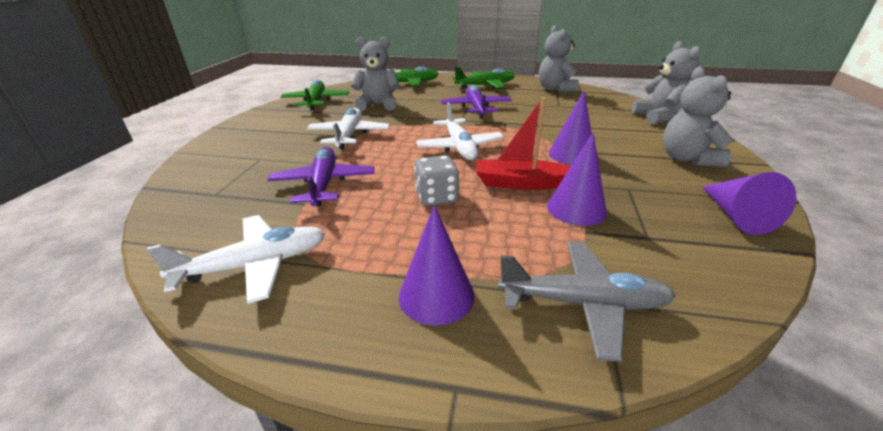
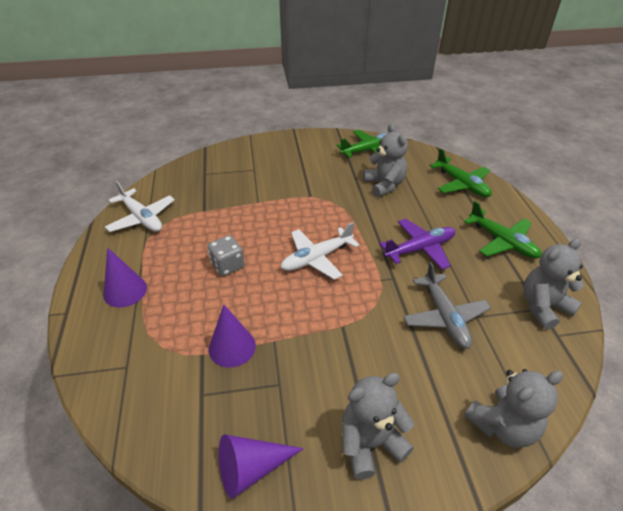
camera: 70 degrees right, 10 degrees up
purple plane [268,147,374,206] -> none
white plane [307,108,390,149] -> none
red boat [476,97,571,190] -> none
grey plane [498,241,676,362] -> grey plane moved to [403,262,491,349]
purple cone [549,90,592,165] -> none

